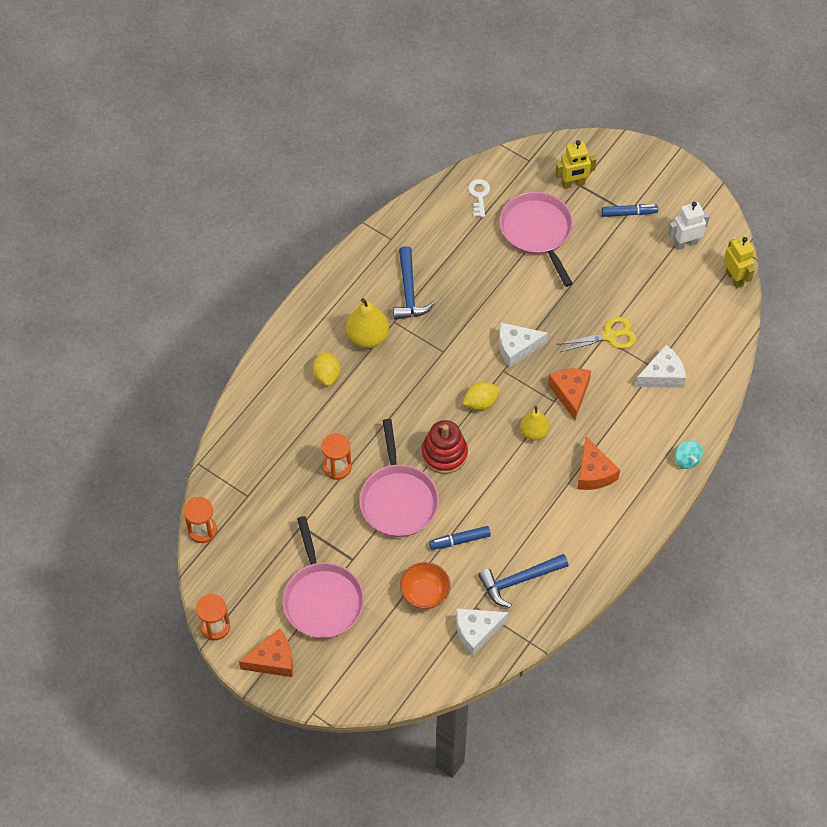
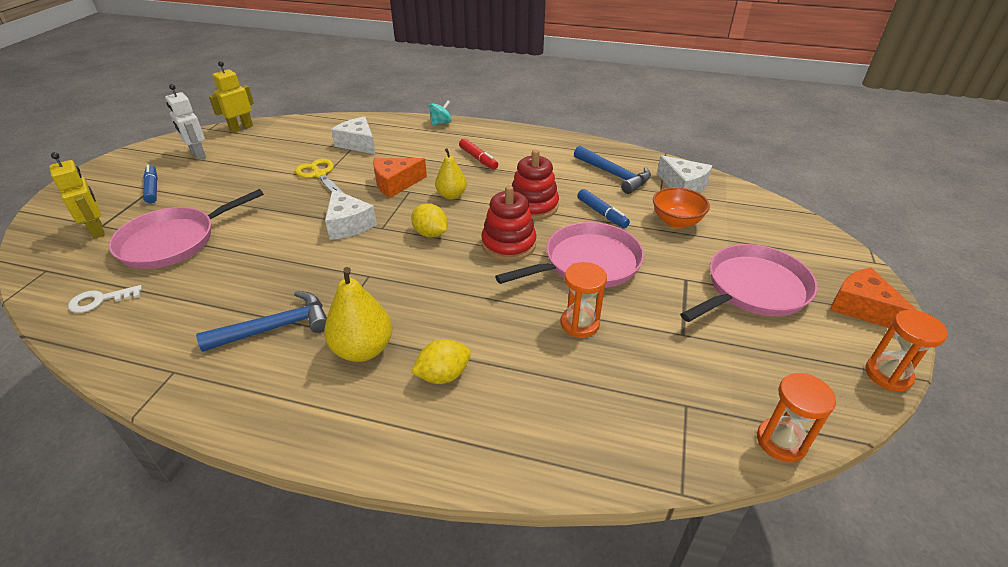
camera: 110 degrees left, 20 degrees down
orange cheese [577,437,620,490] -> red marker [459,138,498,170]
none -> red stacking toy [512,150,559,220]

